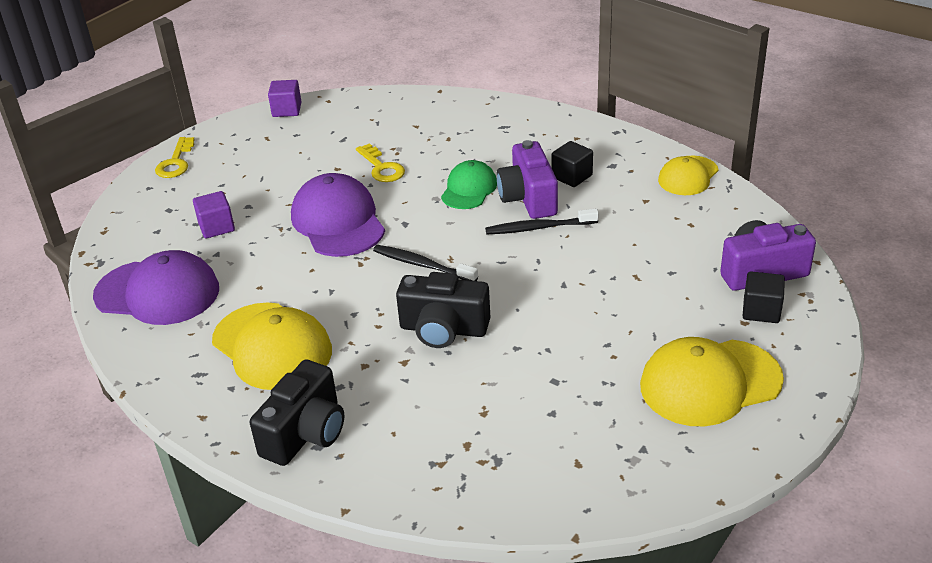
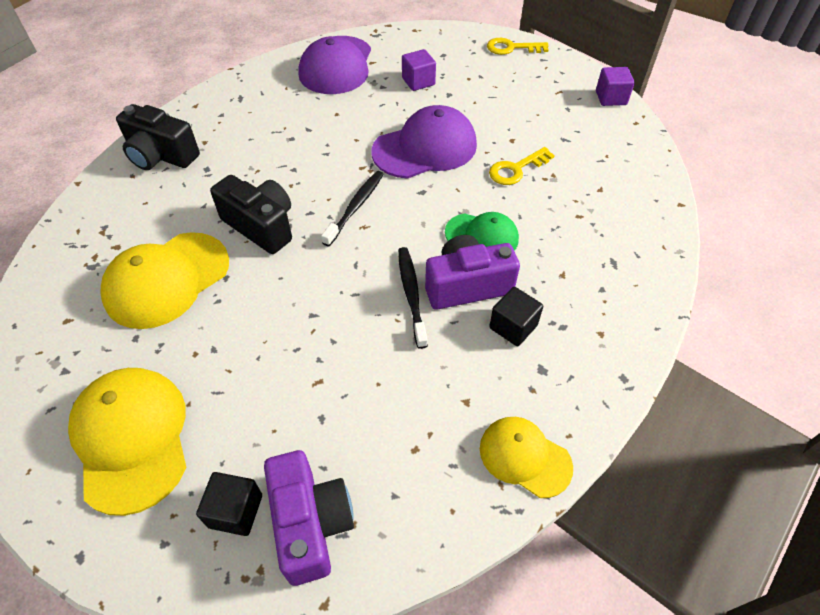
camera: 85 degrees right, 15 degrees up
yellow cap [212,303,332,390] -> yellow cap moved to [100,232,229,329]
black camera [396,272,490,348] -> black camera turned 120 degrees clockwise [210,175,292,254]

